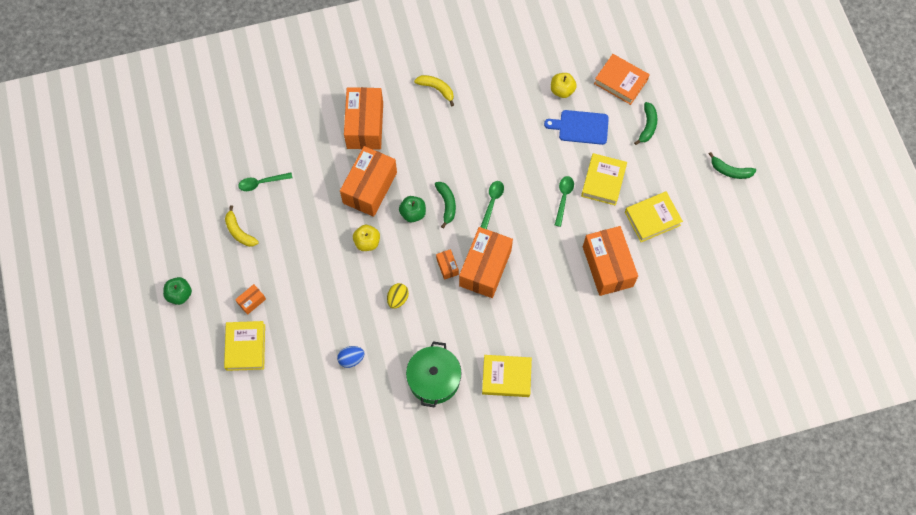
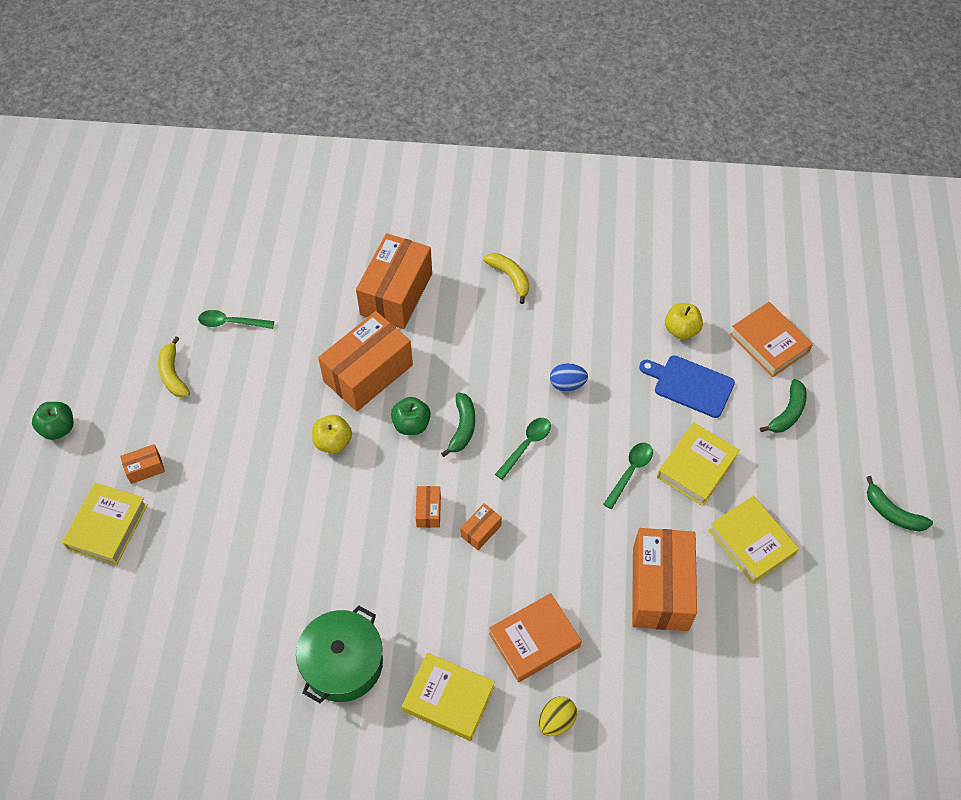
camera: 20 degrees right, 10 degrees down
blue egg [337,346,365,368] -> blue egg moved to [550,363,588,391]
yellow egg [387,283,409,309] -> yellow egg moved to [539,696,577,736]
orange box [459,227,513,298] -> orange box [460,503,502,550], size x0.43
yellow book [625,191,683,242] -> yellow book turned 60 degrees clockwise [708,496,799,584]
none -> orange book [489,593,582,682]

